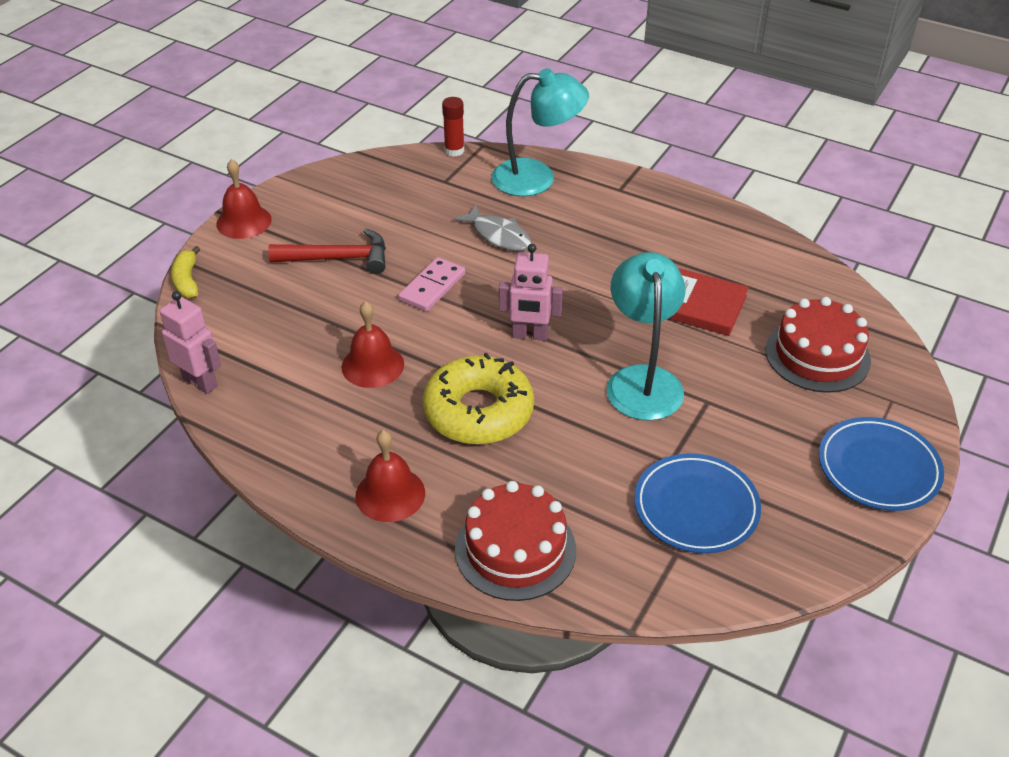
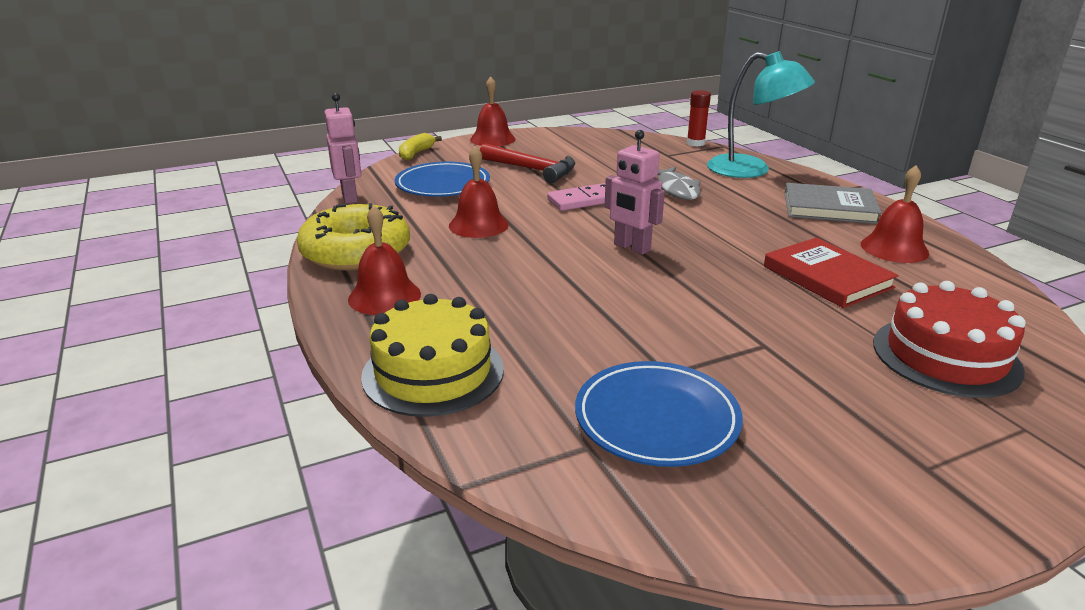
camera: 35 degrees right, 15 degrees down
yellow donut [423,353,534,445] -> yellow donut moved to [297,203,410,271]
red cake [455,481,576,601] -> yellow cake [361,294,504,417]
turquoise lamp [607,252,685,421] -> none
blue plate [819,417,944,511] -> blue plate moved to [395,162,490,197]
none -> grey book [784,183,882,224]
none -> red bell [861,165,929,263]

